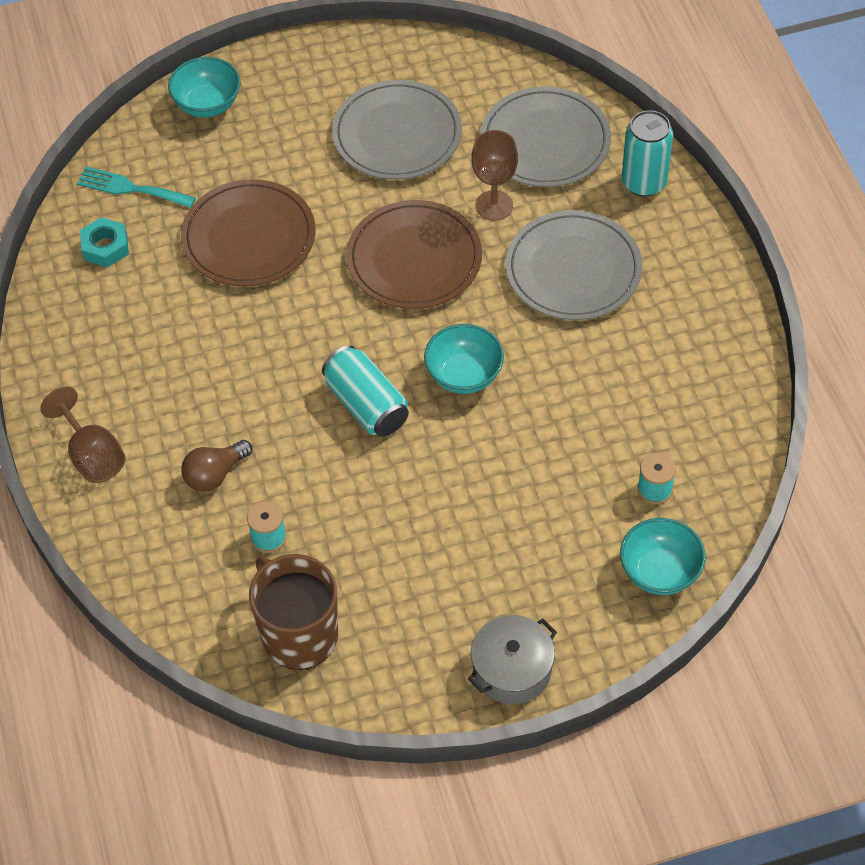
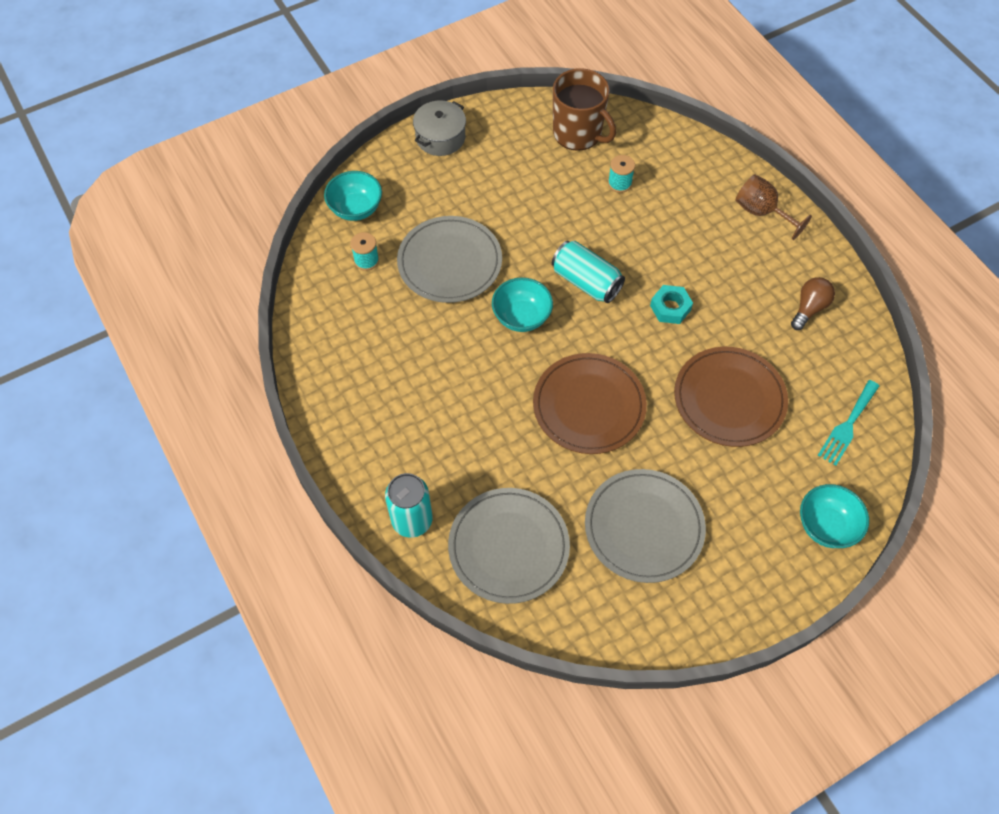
camera: 165 degrees right, 5 degrees up
turquoise fork [77,166,196,208] -> turquoise fork turned 120 degrees clockwise [818,380,879,466]
turquoise nut [80,217,129,268] -> turquoise nut moved to [650,285,693,324]
brown light bulb [181,440,252,492] -> brown light bulb moved to [791,277,835,330]
brown goblet [472,130,518,221] -> none
grey plate [506,210,642,320] -> grey plate moved to [397,216,502,303]

